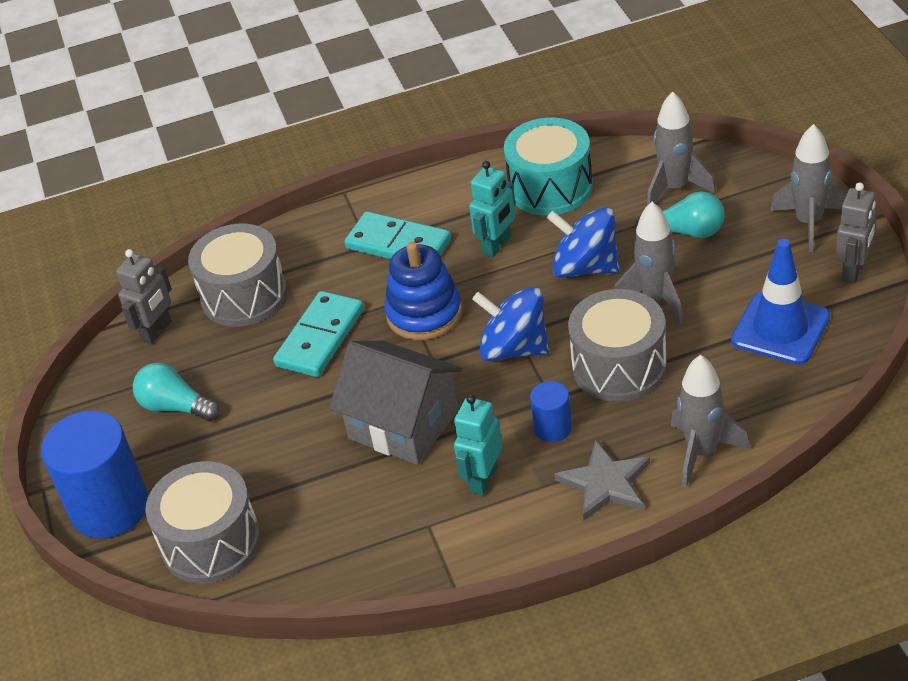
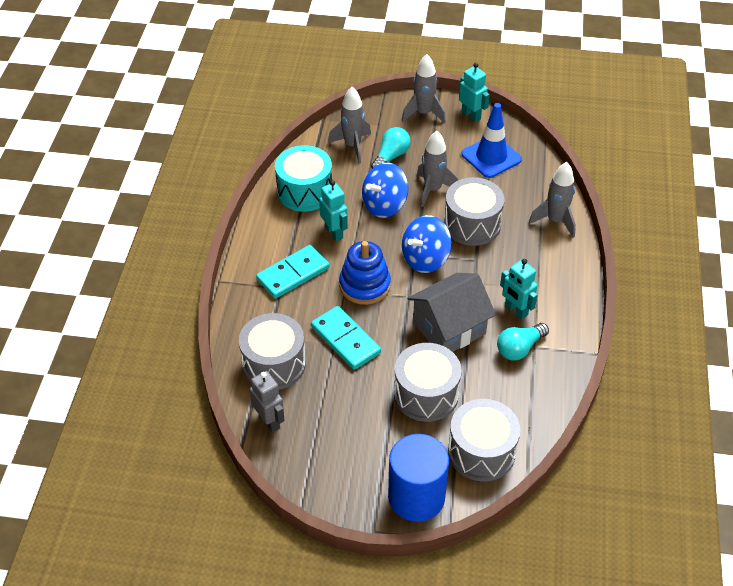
camera: 70 degrees left, 5 degrees up
turquoise light bulb [132,363,220,421] -> turquoise light bulb moved to [497,323,549,361]
blue cylinder [530,381,572,442] -> none
grey star [554,439,650,520] -> none
grey robot [836,182,876,284] -> turquoise robot [459,63,490,122]
none -> grey drum [394,343,462,422]

